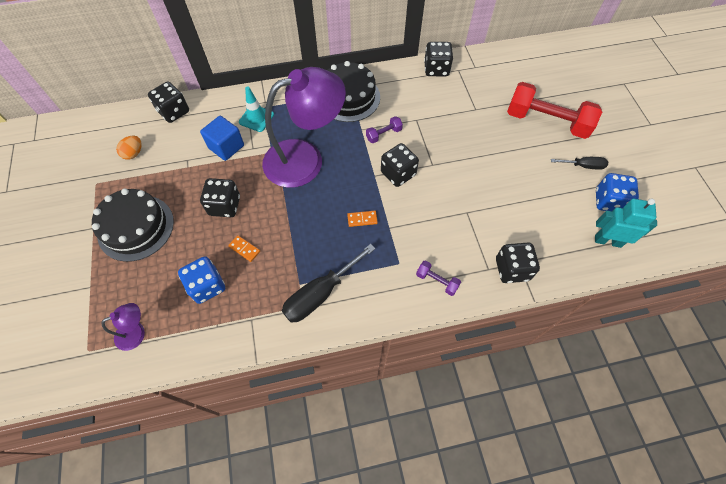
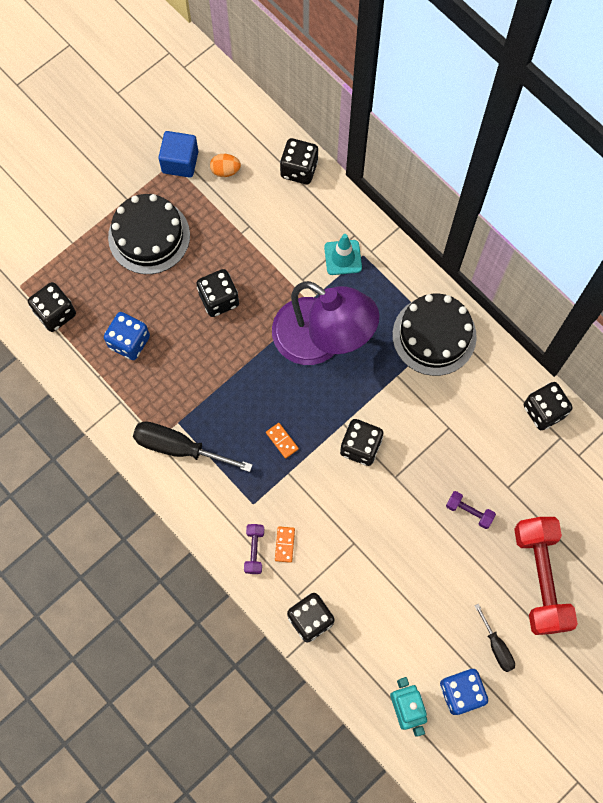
camera: 60 degrees right, 10 degrees up
purple lamp [101,303,145,351] -> black dice [28,282,76,332]
blue cube [200,116,244,161] -> blue cube moved to [158,131,198,178]
orange domino [228,235,260,262] -> orange domino moved to [275,526,295,563]
purple dumbbell [366,116,403,143] -> purple dumbbell moved to [446,491,496,529]

